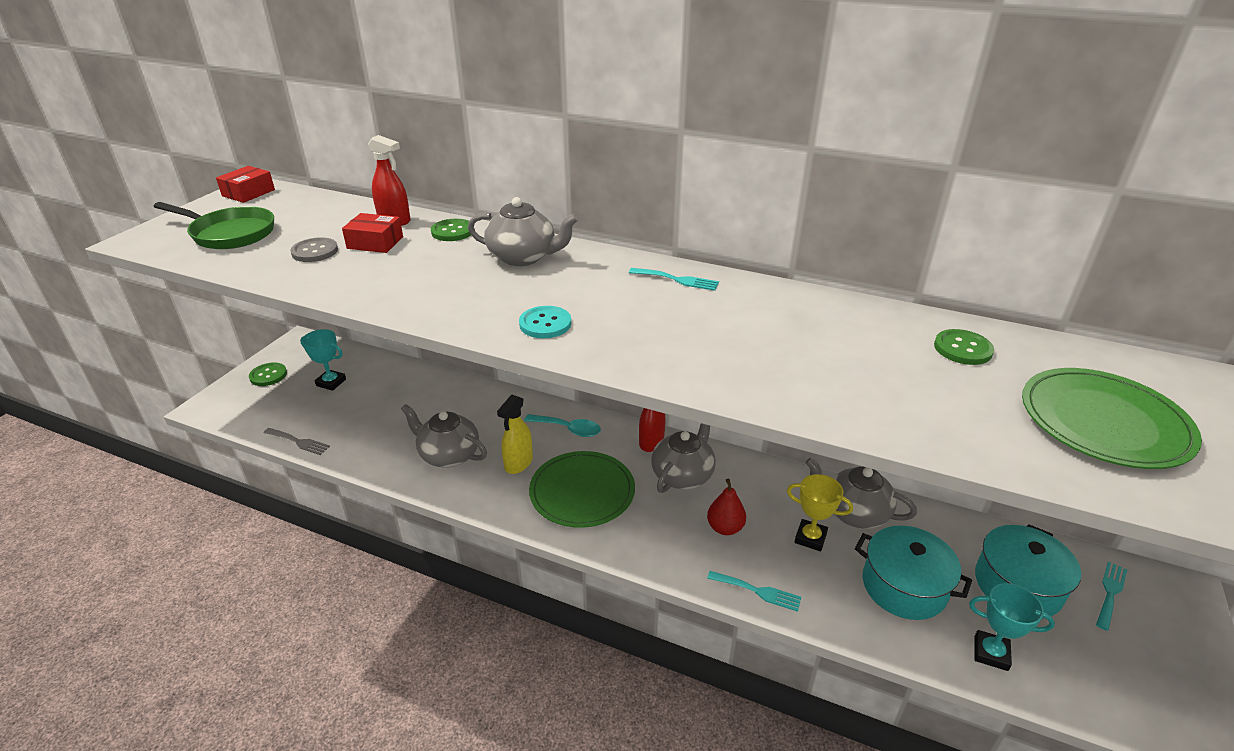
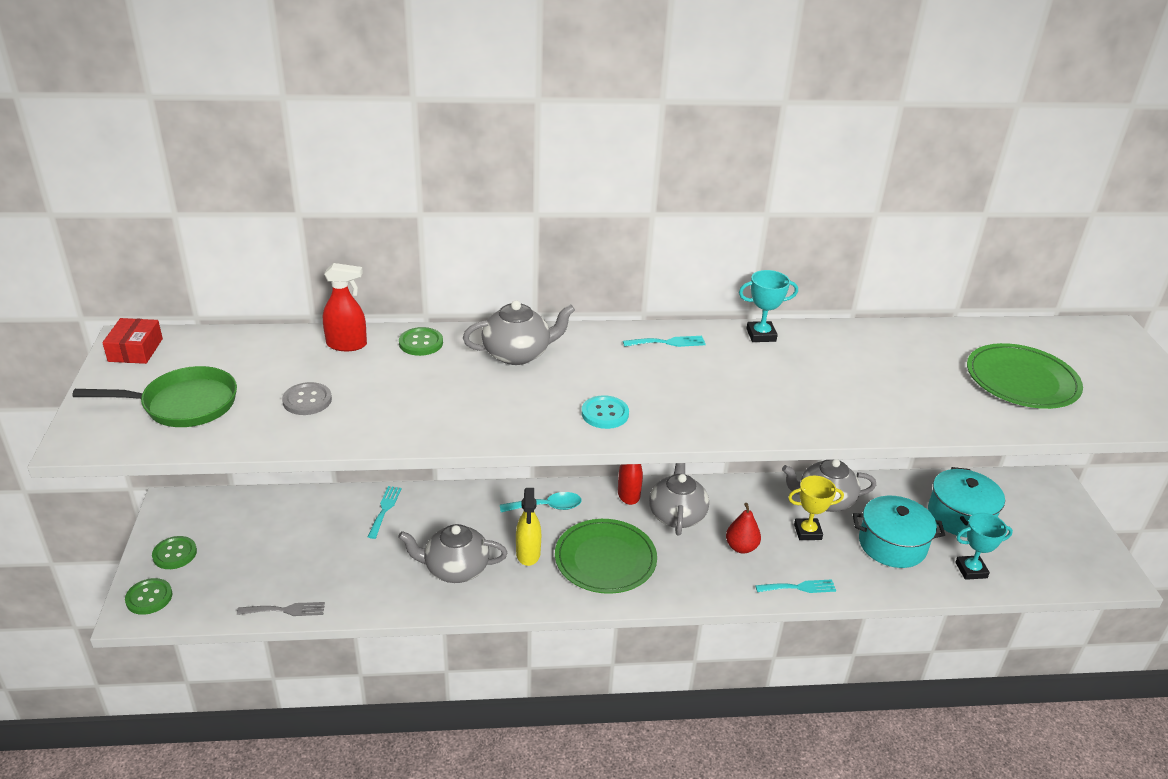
camera: 30 degrees left, 0 degrees up
turquoise trophy [300,329,346,391] -> turquoise trophy moved to [739,270,798,342]
red box [342,213,403,253] -> none
green button [934,329,994,365] -> green button moved to [125,578,172,615]
turquoise fork [1096,561,1127,631] -> turquoise fork moved to [368,486,402,539]

